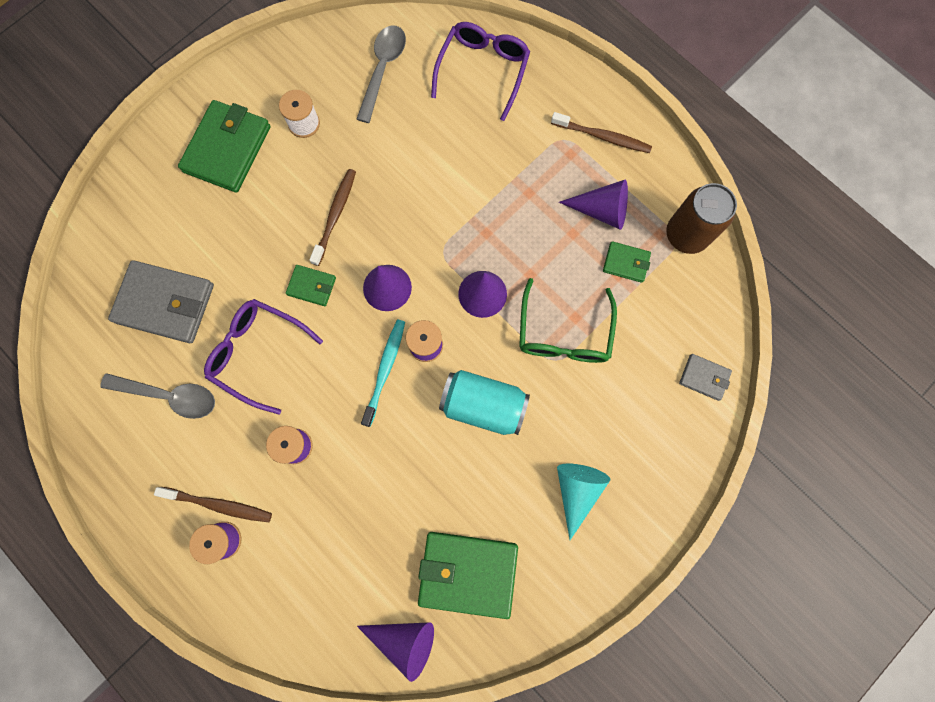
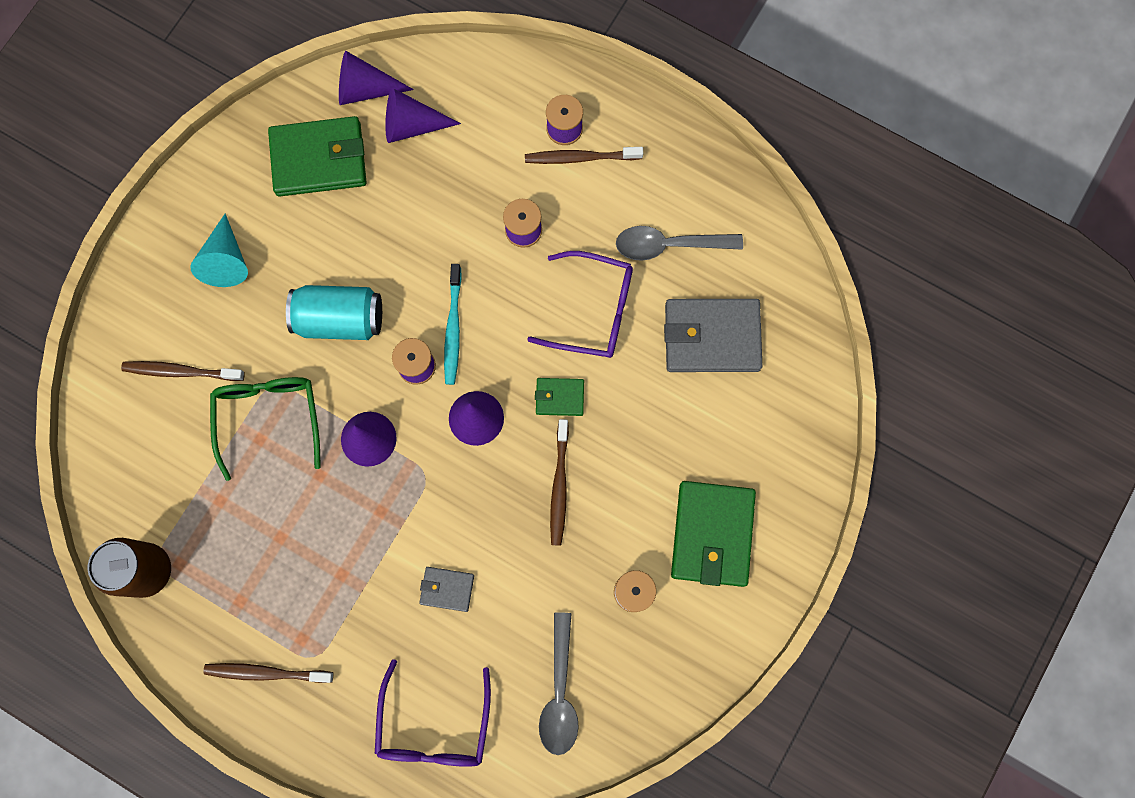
camera: 165 degrees right, 0 degrees up
purple cone [559,180,628,230] -> purple cone moved to [385,88,461,143]
green wallet [603,241,651,283] -> none
grey wallet [679,354,732,401] -> grey wallet moved to [419,567,474,612]
none -> brown toothbrush [121,361,245,381]

